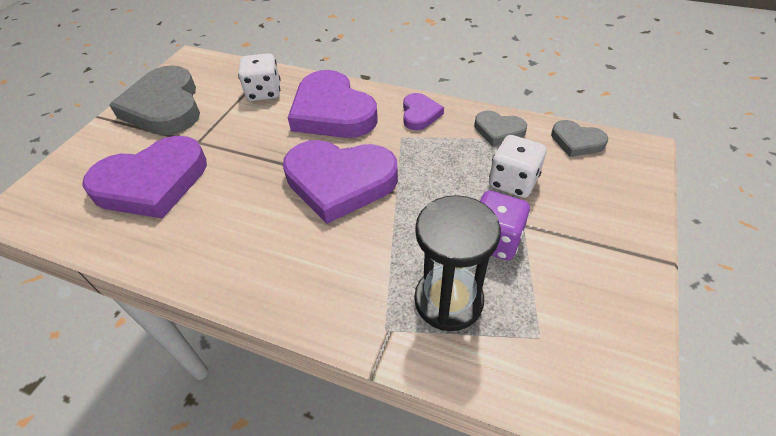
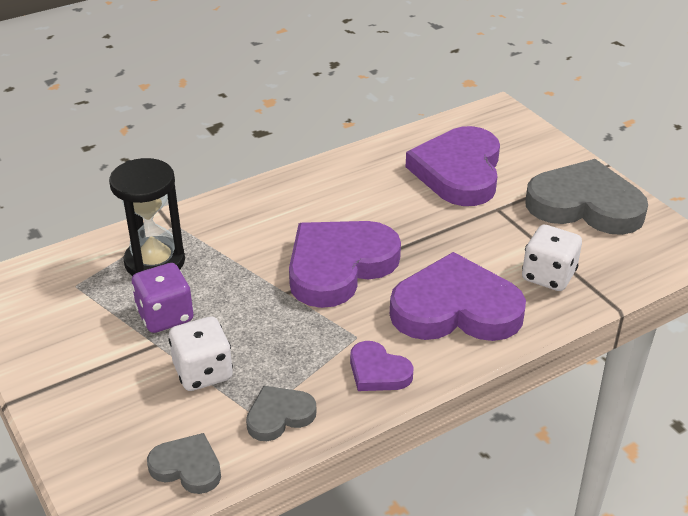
camera: 125 degrees right, 10 degrees down
grey heart [551,120,608,157] -> grey heart turned 45 degrees clockwise [147,433,221,494]

